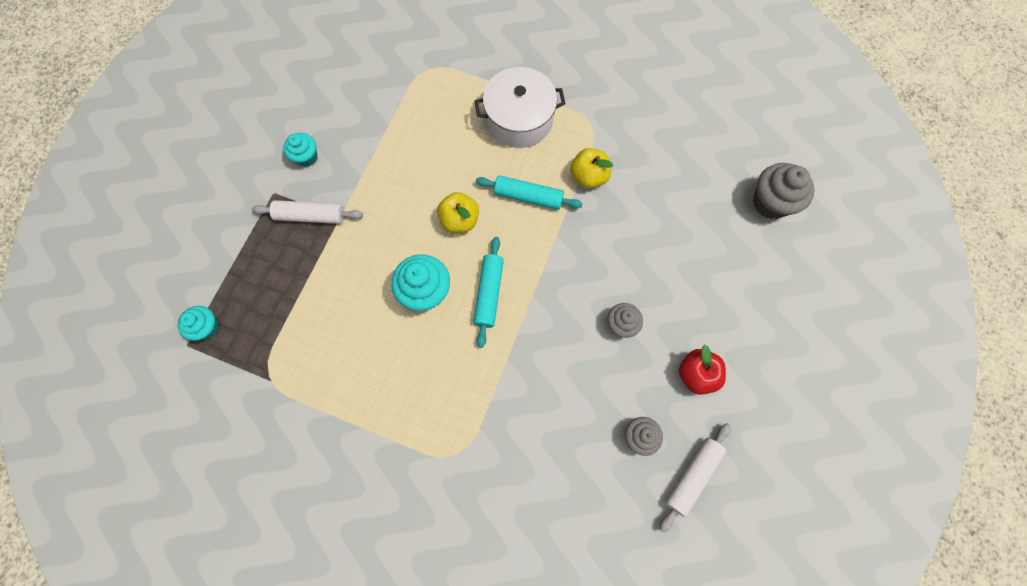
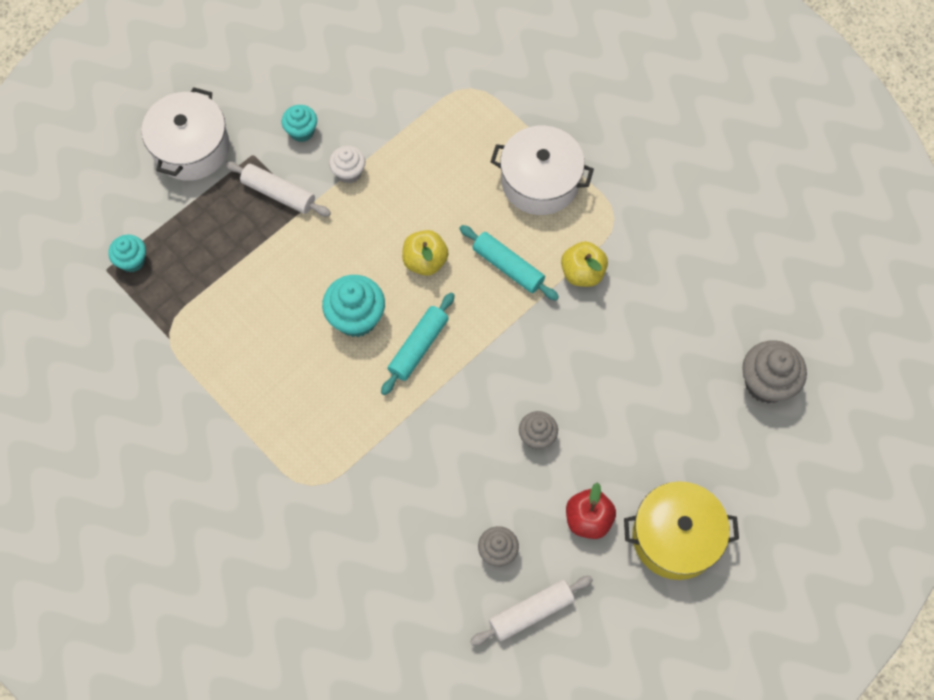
camera: 25 degrees right, 5 degrees down
none -> white pot [142,87,230,181]
none -> white cupcake [329,146,365,183]
none -> yellow pot [624,481,739,580]

